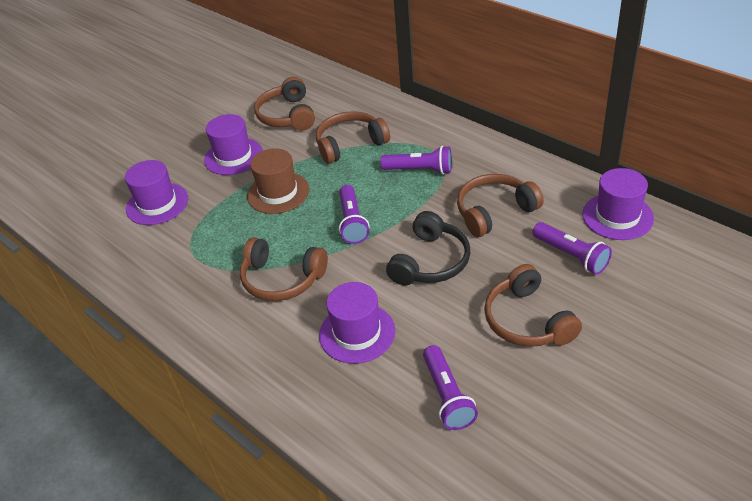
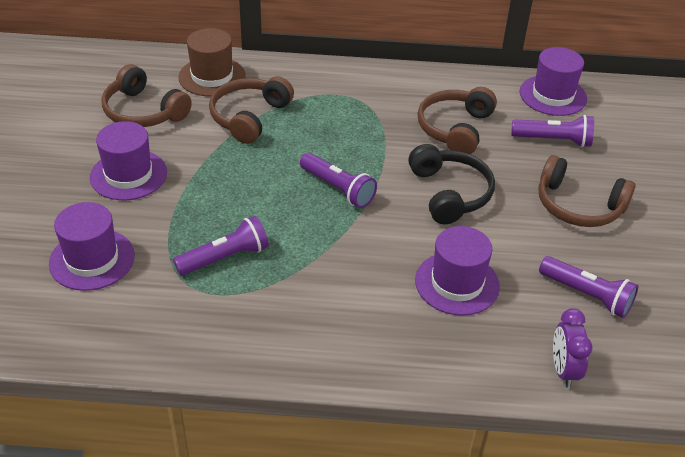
camera: 45 degrees left, 0 degrees up
brown headphones [240,237,328,301] -> none
brown hat [247,148,310,214] -> brown hat moved to [178,28,246,96]
purple flashlight [380,146,452,174] -> purple flashlight moved to [173,216,269,275]
none -> purple clock [553,308,593,388]

